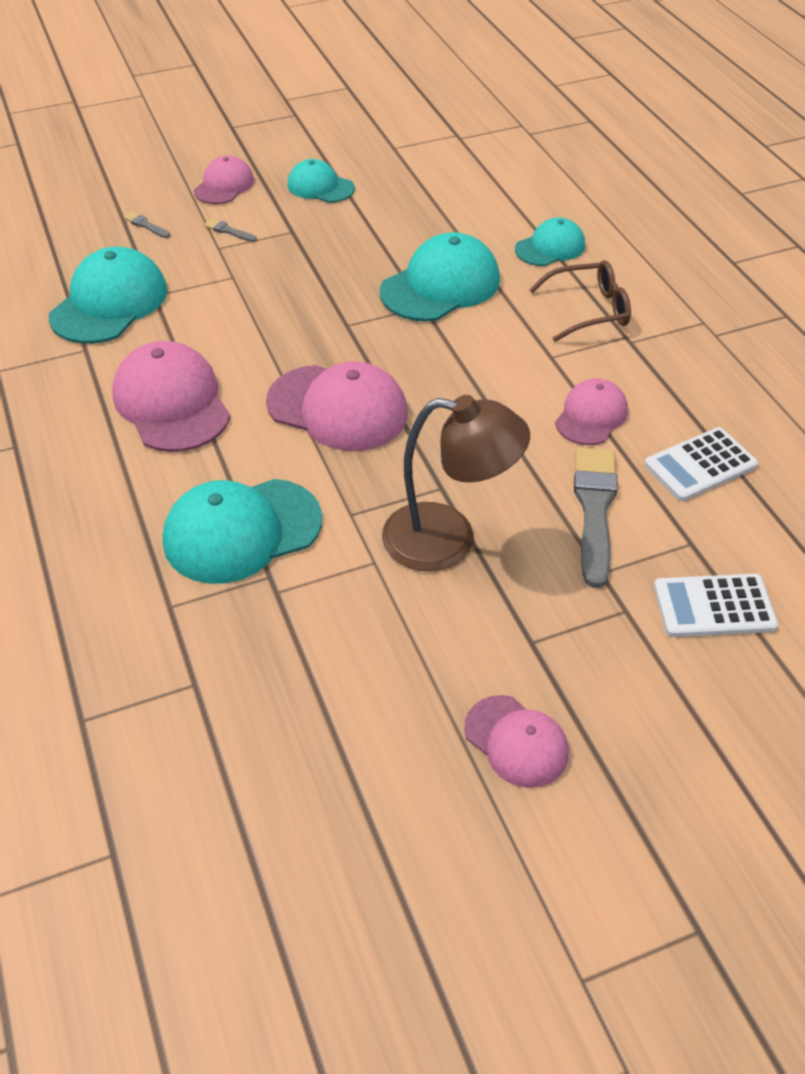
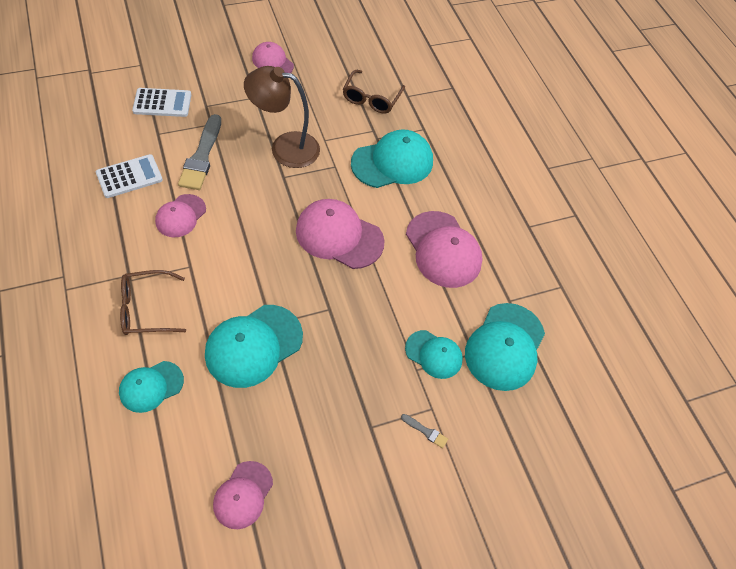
camera: 175 degrees right, 10 degrees up
grey brush [124,211,171,238] -> none
pink cap [194,155,254,204] -> pink cap moved to [213,461,273,529]
turquoise cap [288,159,355,203] -> turquoise cap moved to [405,330,463,379]
none -> brown glasses [343,70,405,113]

